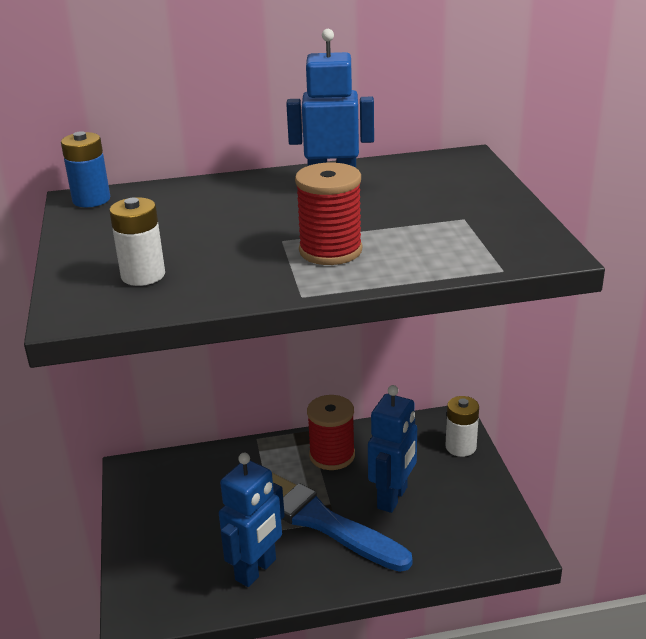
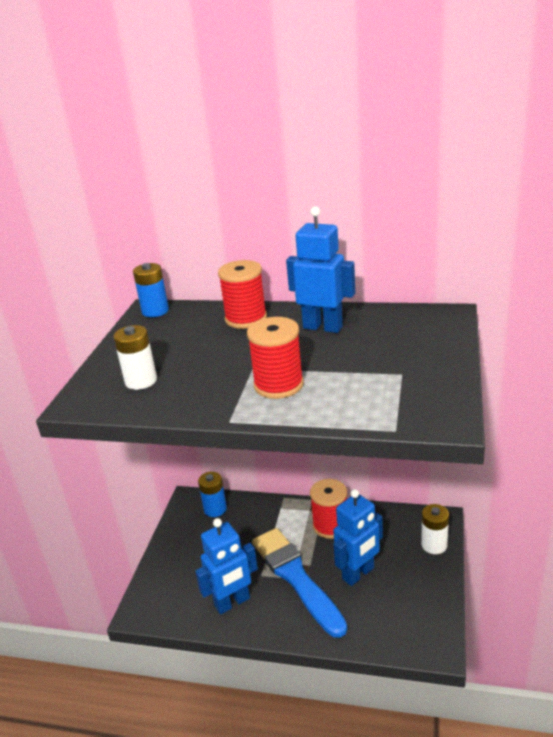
camera: 25 degrees right, 0 degrees up
none -> blue battery [198,472,227,517]
none -> red spool [218,260,267,329]

